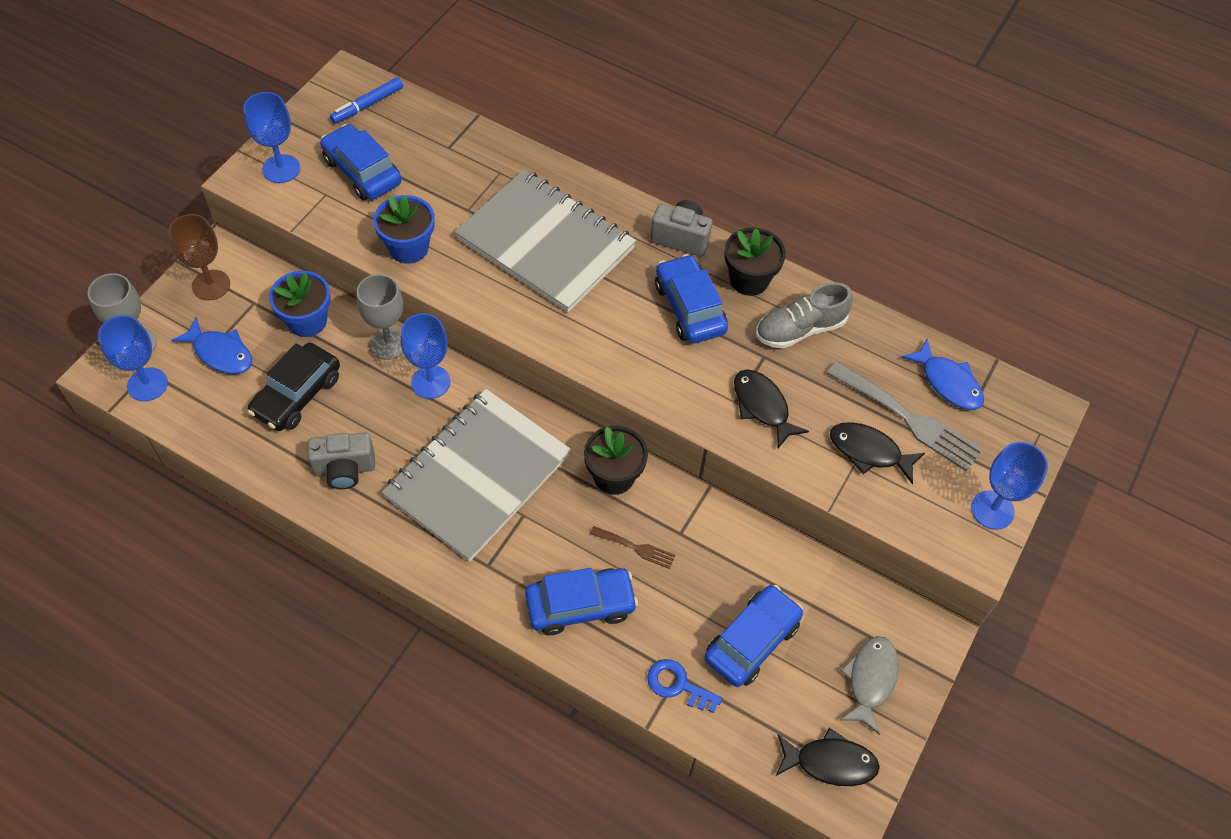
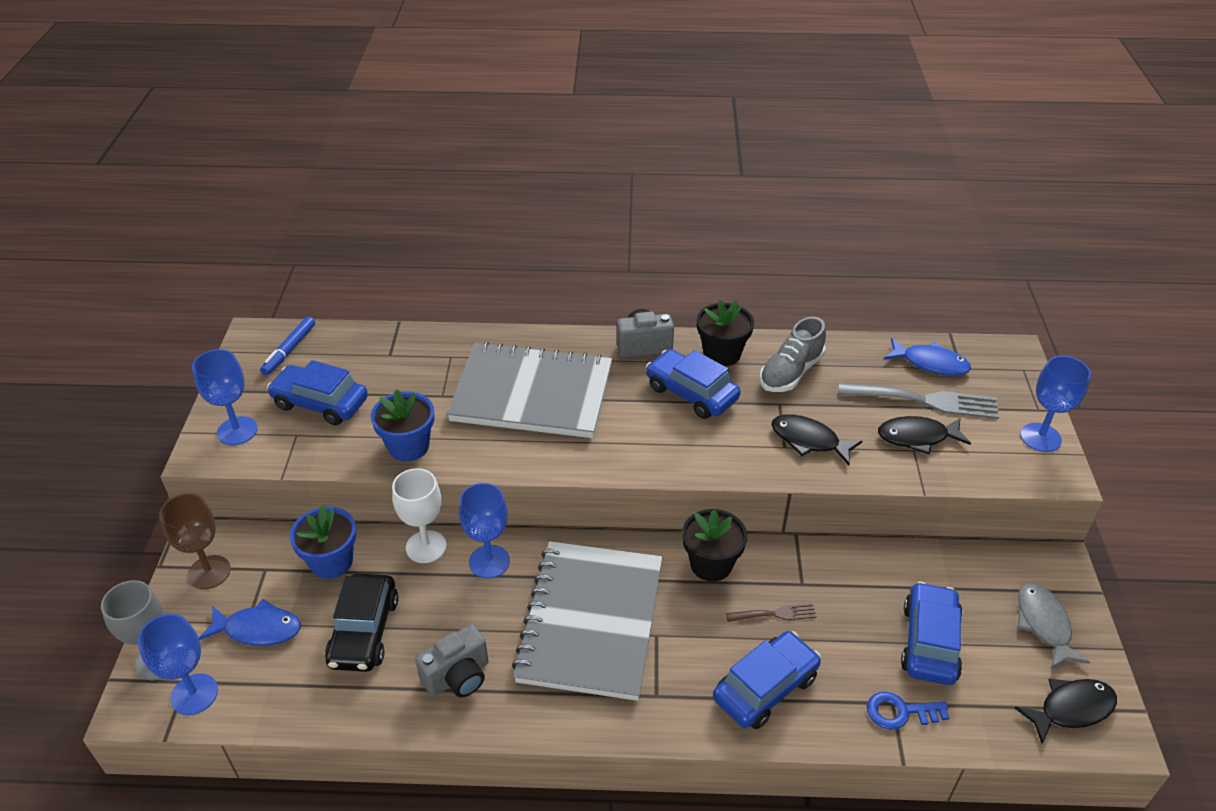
camera: 25 degrees left, 15 degrees down
grey goblet [357,274,403,360] -> white goblet [392,468,446,563]

